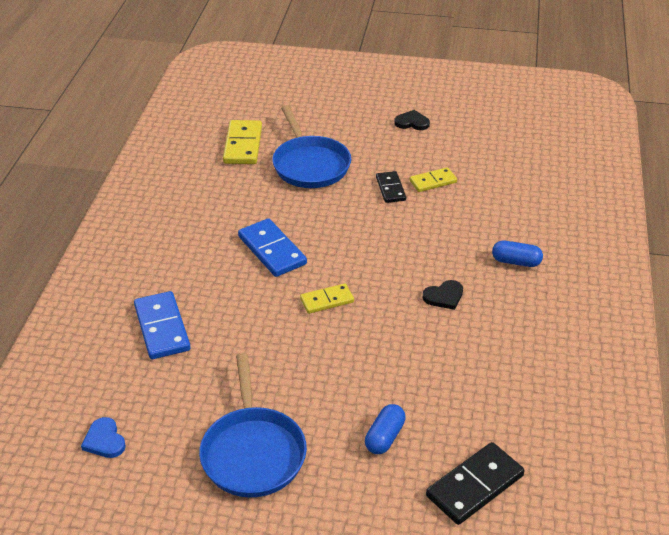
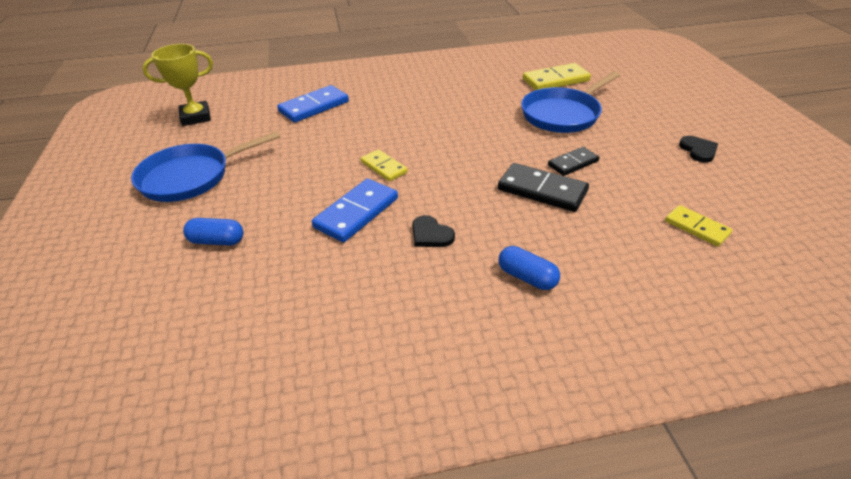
camera: 70 degrees right, 0 degrees up
blue heart [81,417,126,458] -> yellow trophy [142,44,213,126]
blue domino [238,218,307,277] -> blue domino moved to [312,179,398,242]
yellow domino [410,167,457,192] -> yellow domino moved to [665,205,732,247]
black domino [426,442,525,525] -> black domino moved to [498,163,589,212]
blue capsule [492,240,543,267] -> blue capsule turned 45 degrees counterclockwise [499,246,560,290]

